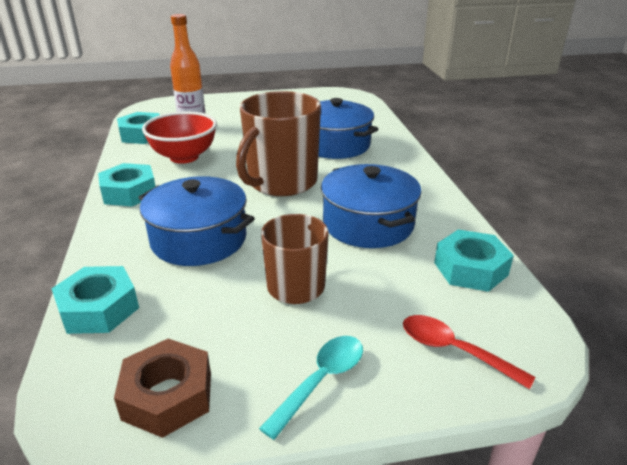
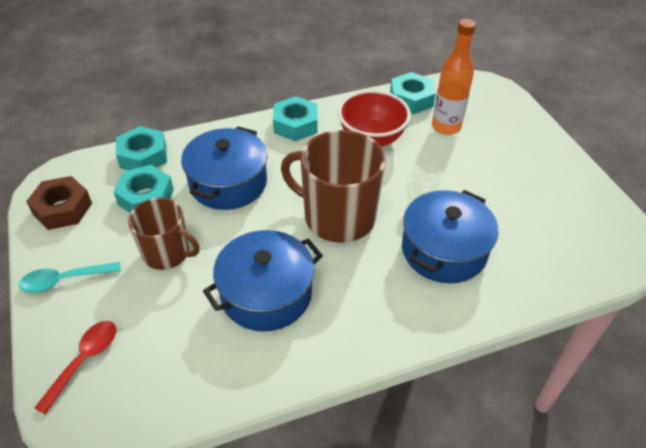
camera: 80 degrees right, 15 degrees up
turquoise spoon [259,336,363,440] -> turquoise spoon turned 135 degrees clockwise [19,262,121,293]
turquoise nut [434,230,514,292] -> turquoise nut moved to [113,165,174,213]

